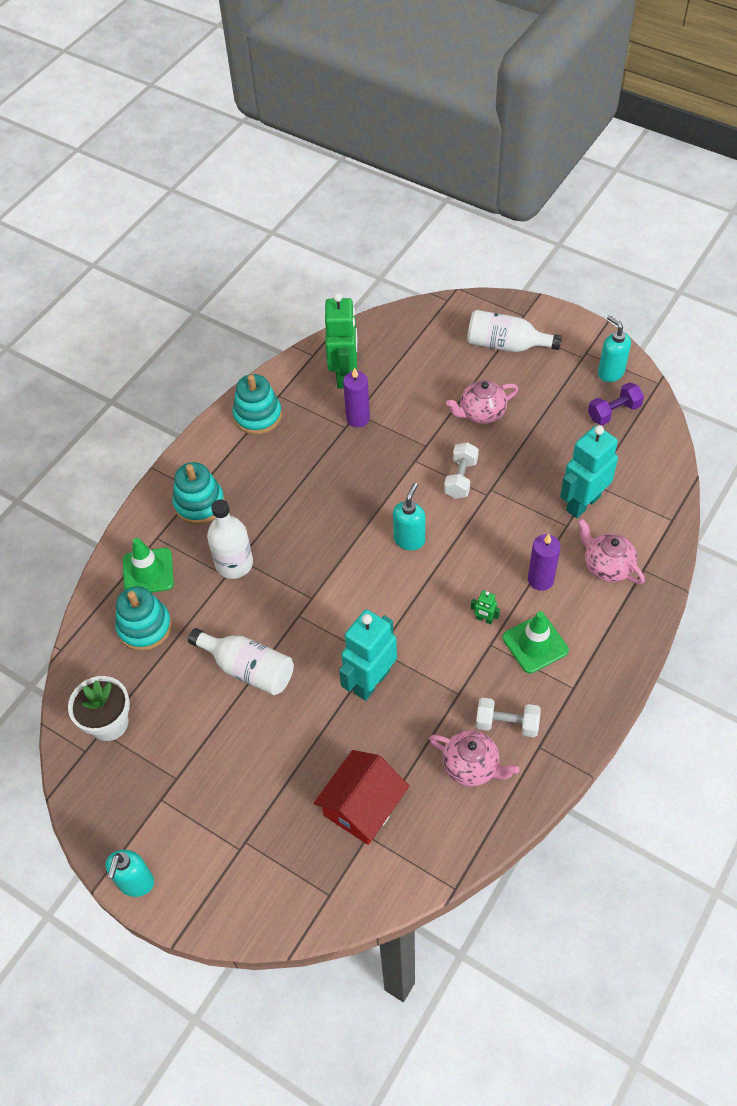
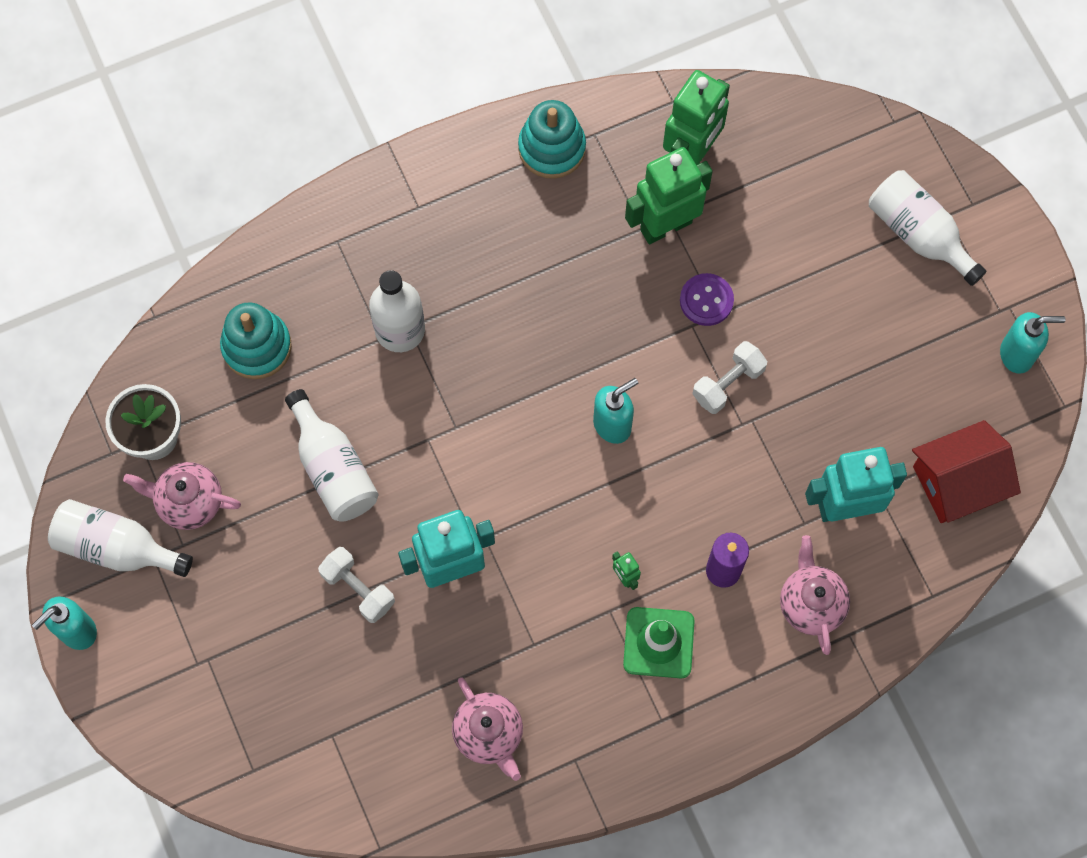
camera: 30 degrees right, 15 degrees up
green traffic cone [123,538,174,593] -> none
turquoise stacking toy [172,462,225,524] -> none
red house [313,750,409,845] -> red house moved to [912,420,1021,523]
purple candle [343,367,370,427] -> green robot [625,147,713,244]
pink teapot [446,380,518,424] -> pink teapot moved to [123,462,241,530]
white dumbbell [476,698,541,737] -> white dumbbell moved to [318,547,395,623]
purple dumbbell [588,382,644,425] -> none
turquoise soap dispenser [598,315,631,382] -> turquoise soap dispenser turned 90 degrees clockwise [1000,312,1065,374]
none -> white bottle [48,499,193,577]
none -> purple button [680,273,734,326]

